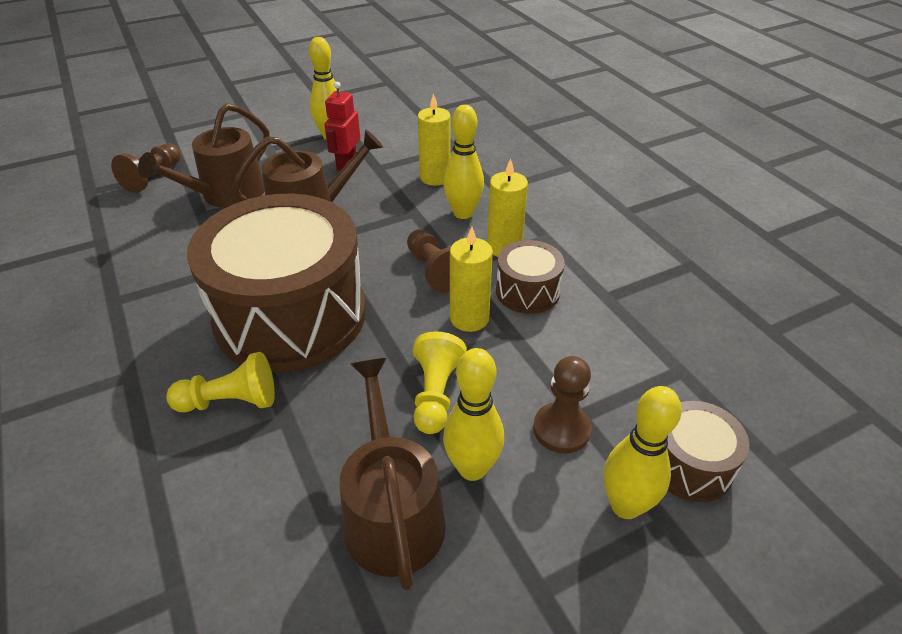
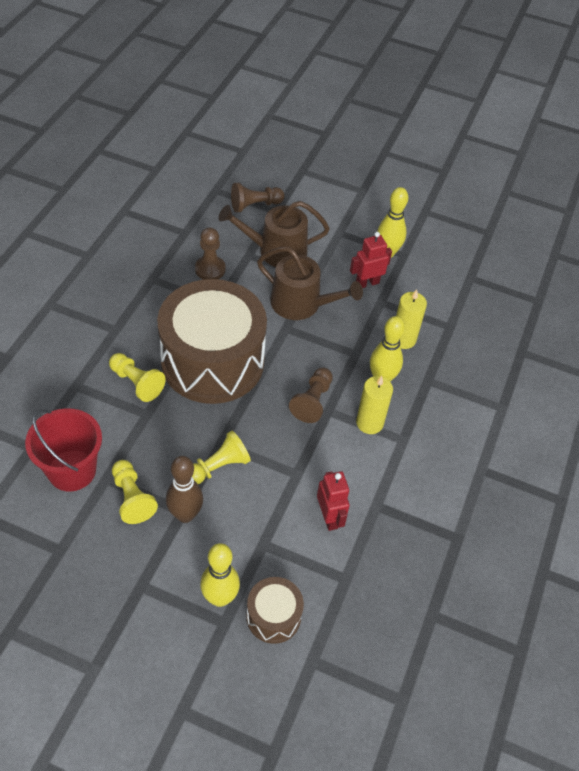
camera: 45 degrees right, 10 degrees up
brown watering can [340,358,446,591] -> yellow pawn [112,460,158,524]
yellow bowling pin [443,348,504,481] -> brown bowling pin [166,456,203,523]
yellow candle [450,227,493,332] -> none
brown drum [496,240,565,314] -> none
brown pawn [533,356,591,454] -> brown pawn moved to [195,227,226,280]
none -> red bucket [25,408,102,491]
none -> red robot [317,471,350,531]

